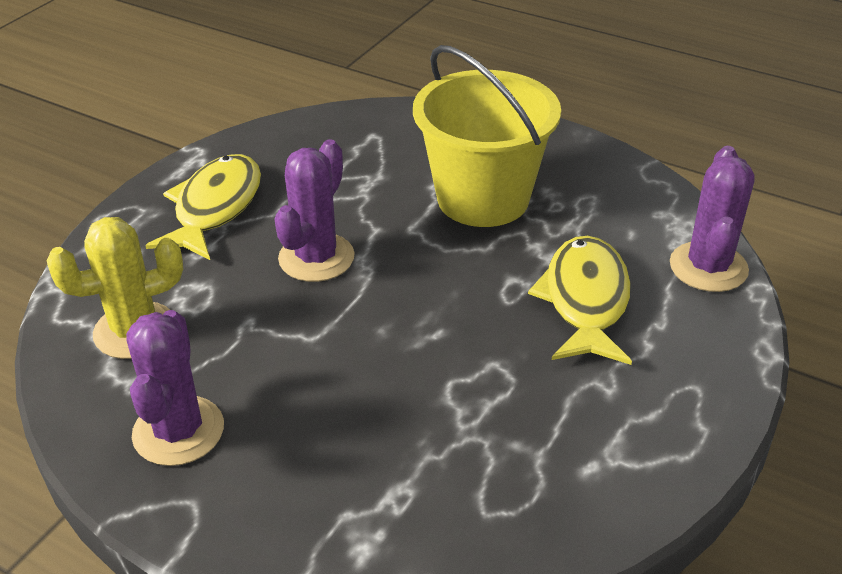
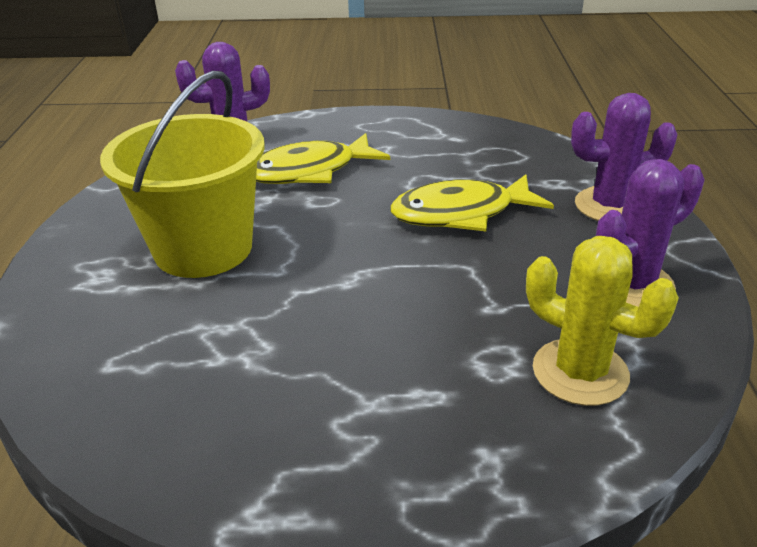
camera: 120 degrees left, 5 degrees down
yellow fish [145,154,261,260] -> yellow fish moved to [390,174,554,231]
purple cactus [275,139,355,282] -> purple cactus moved to [571,93,677,221]

